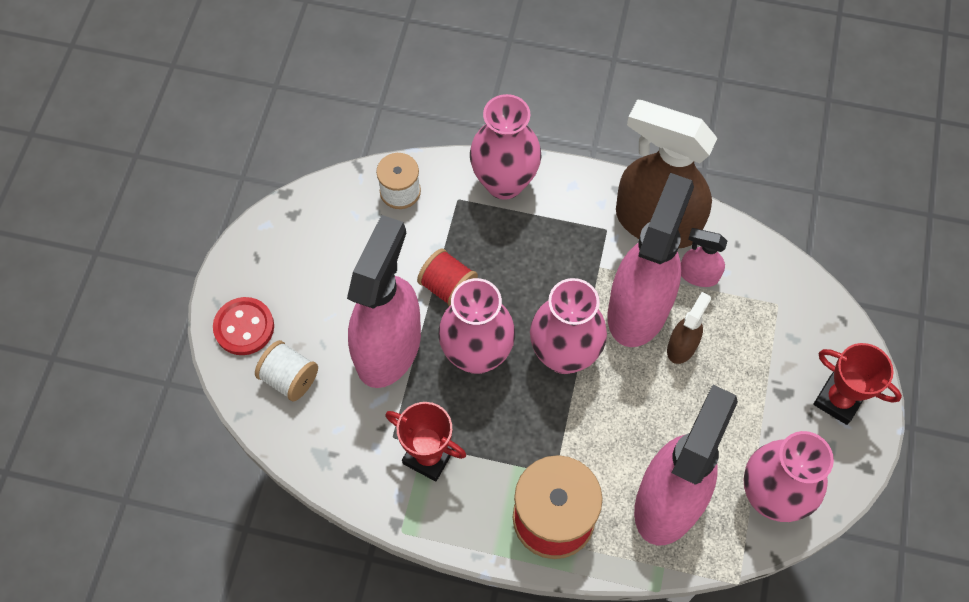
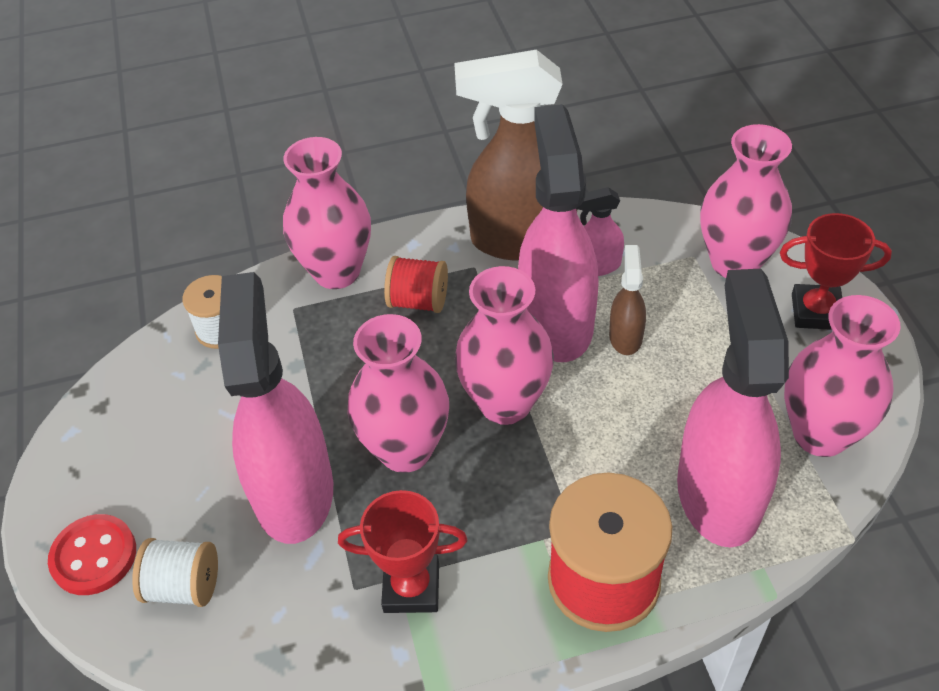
camera: 25 degrees left, 15 degrees down
red spool [417,249,478,306] -> red spool moved to [384,256,448,313]
none -> pink vase [700,124,792,278]

